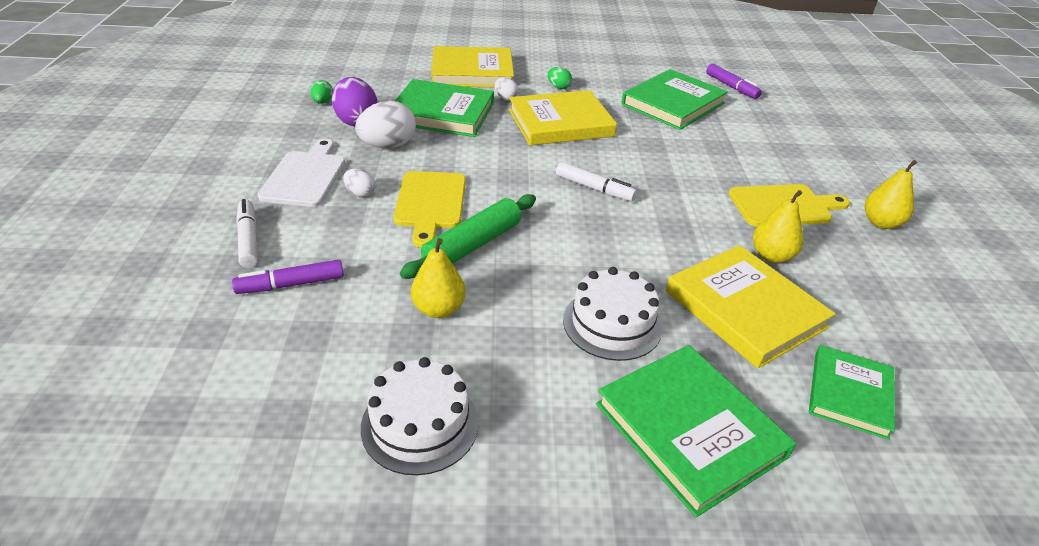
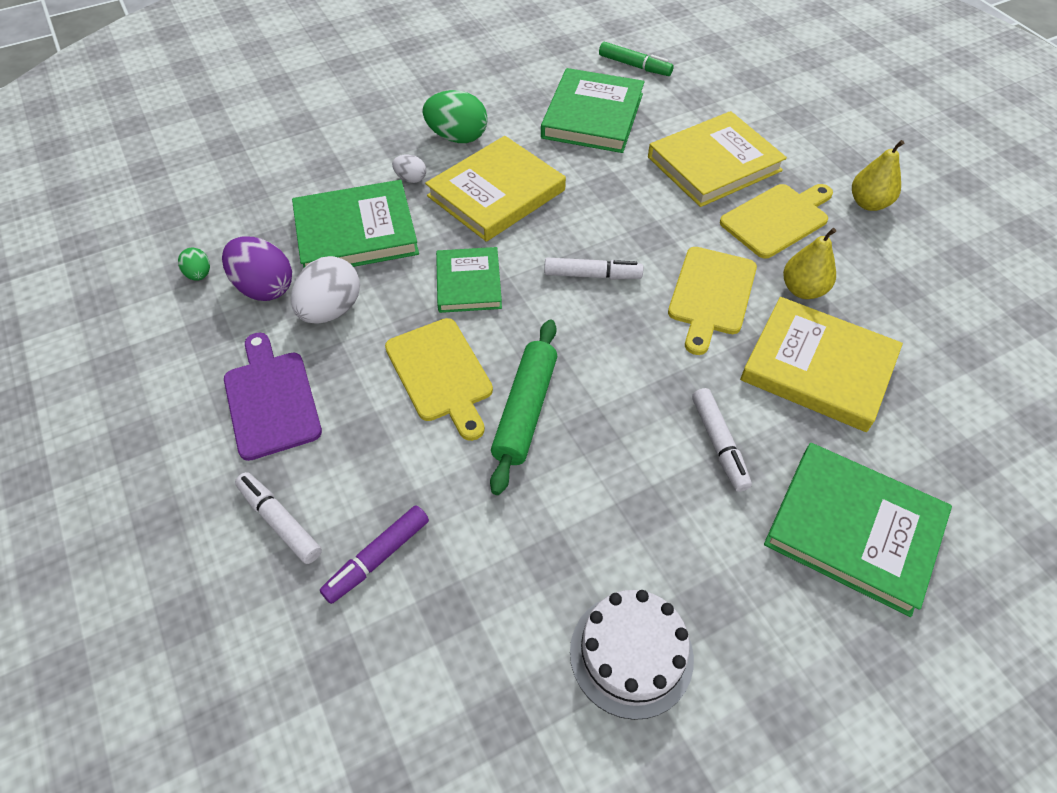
camera: 25 degrees left, 15 degrees up
white cutting board [258,139,345,207] -> purple cutting board [224,332,322,461]
white egg [343,169,375,197] -> none
yellow pear [411,238,466,318] -> none
yellow book [431,46,514,87] -> yellow book moved to [648,111,787,207]
green egg [548,67,572,89] -> green egg [422,90,488,143], size x1.93
white cake [563,267,662,361] -> white marker [692,388,752,492]
purple marker [706,64,762,99] -> green marker [599,42,674,76]
green book [809,345,895,440] -> green book moved to [436,247,502,313]
none -> yellow cutting board [668,247,757,355]

